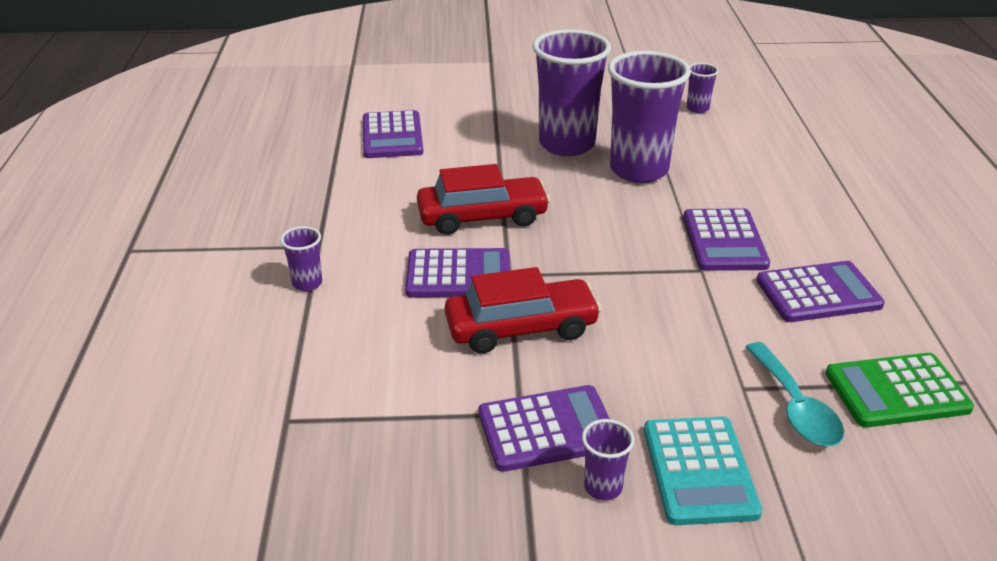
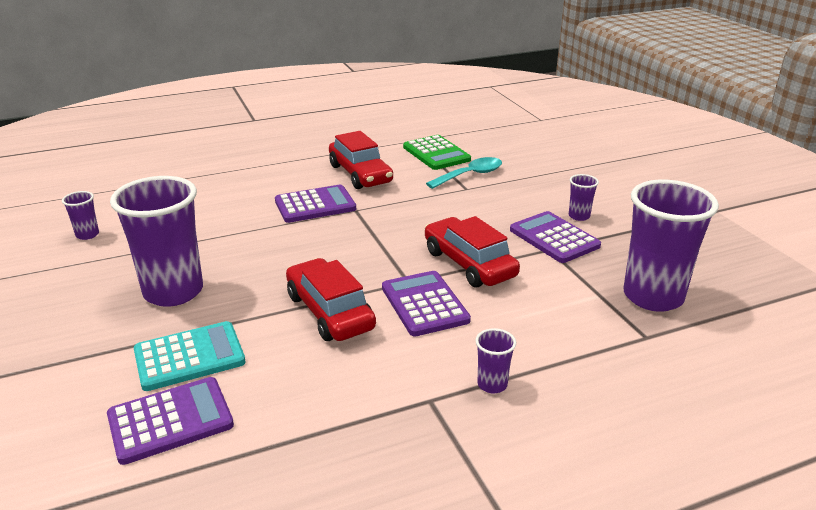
camera: 110 degrees left, 5 degrees down
purple cup [608,51,691,183] -> purple cup moved to [624,180,719,312]
turquoise calculator [644,417,762,525] -> turquoise calculator moved to [134,321,246,391]
purple calculator [756,261,885,322] -> red car [329,131,393,189]

